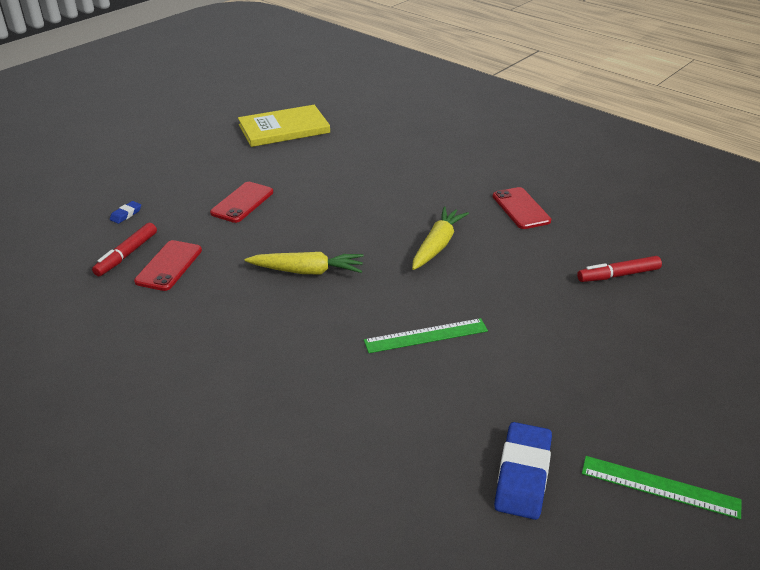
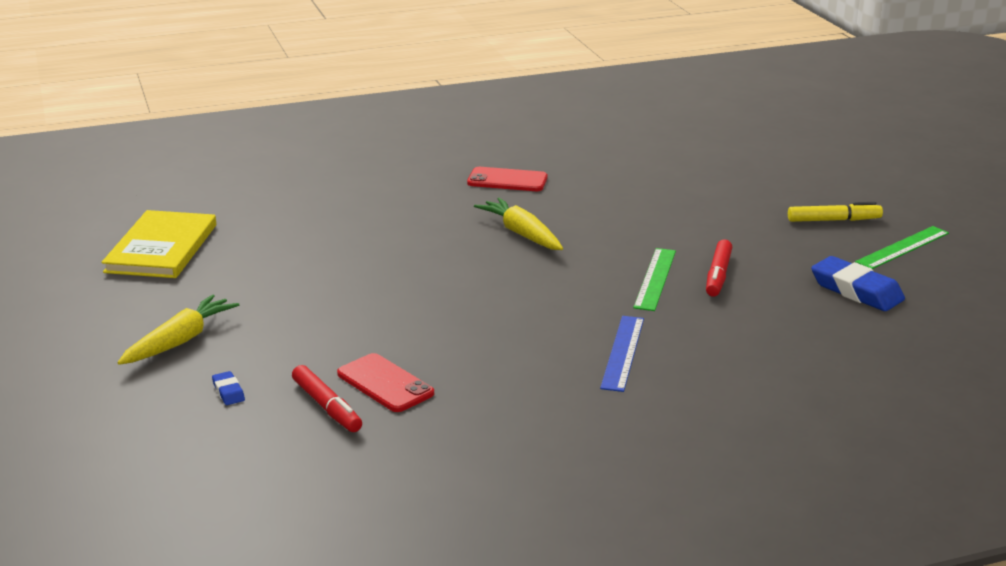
camera: 60 degrees left, 10 degrees down
red phone [210,182,273,223] -> none
yellow carrot [245,252,364,275] -> yellow carrot moved to [118,294,239,365]
red marker [577,256,662,282] -> red marker moved to [706,240,732,297]
none -> blue ruler [600,316,644,392]
none -> yellow marker [788,202,883,222]

